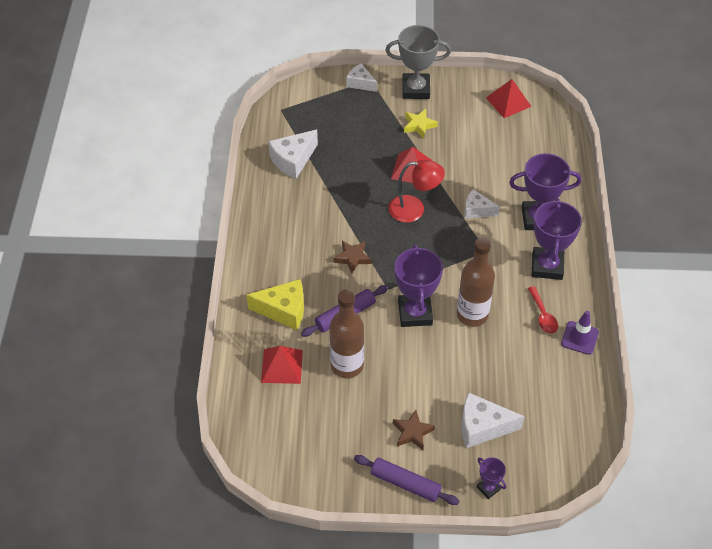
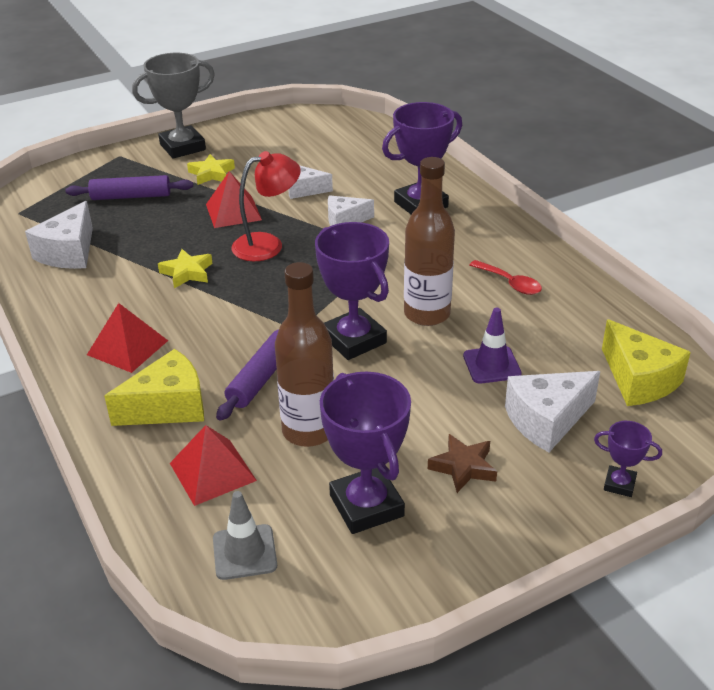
camera: 30 degrees left, 15 degrees down
brown star [333,241,372,274] -> none
white cheese [347,63,377,92] -> white cheese moved to [288,165,333,199]
purple rolling pin [354,455,459,505] -> purple rolling pin moved to [65,175,193,200]
red pyramid [486,79,531,118] -> red pyramid moved to [87,303,168,373]
purple trophy [532,198,582,280] -> purple trophy moved to [320,372,411,534]
purple traffic cone [561,311,599,355] -> purple traffic cone moved to [463,308,522,384]
none -> yellow star [158,249,213,288]
none -> grey traffic cone [213,491,277,580]
none -> yellow cheese [602,319,691,406]

